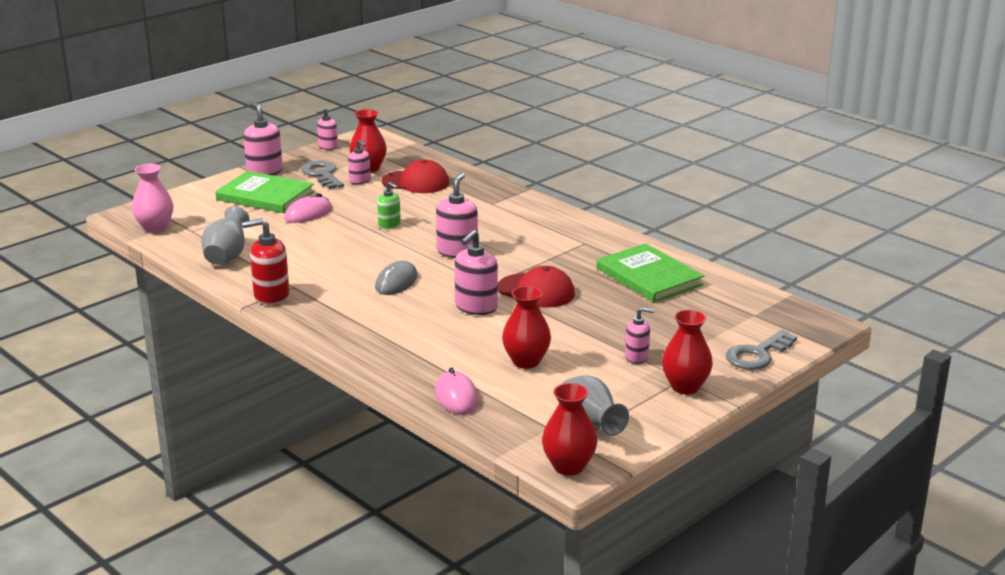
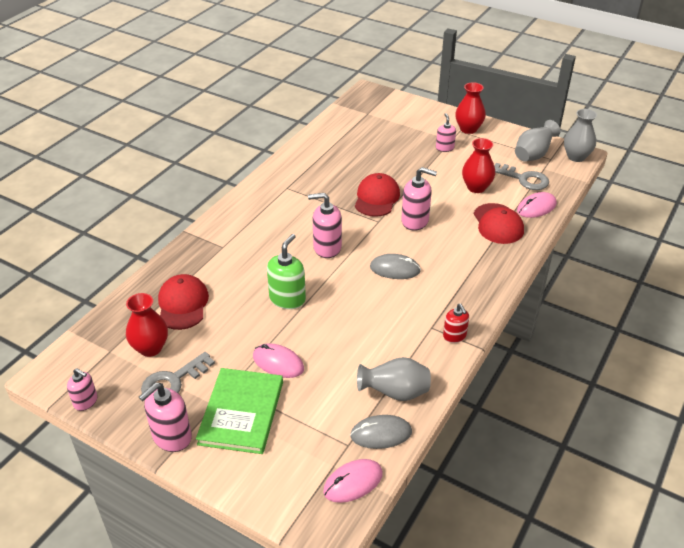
camera: 105 degrees left, 15 degrees up
pink vase [132,164,173,233] -> pink mouse [323,459,383,503]
red soap dispenser [242,218,290,305] -> red soap dispenser [443,304,469,343], size x0.62
pink soap dispenser [348,140,371,184] -> none
green soap dispenser [377,182,401,229] -> green soap dispenser [267,234,306,309], size x1.62
red vase [542,383,598,476] -> grey vase [564,109,597,162]
green book [597,243,704,303] -> none
grey key [726,330,797,370] -> grey key moved to [494,163,549,190]
none -> grey mouse [350,415,412,449]
none -> red cap [474,203,524,244]

